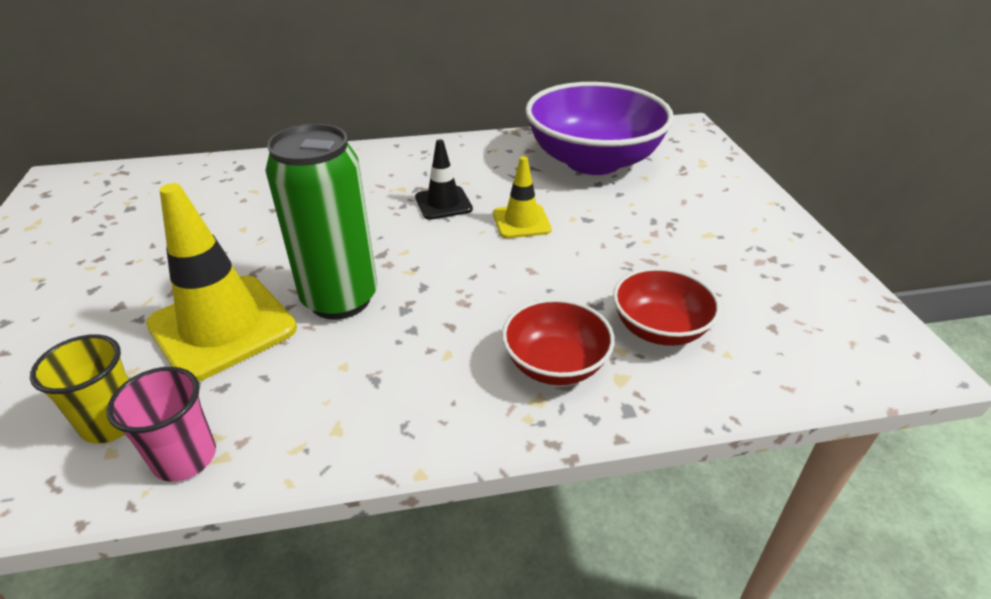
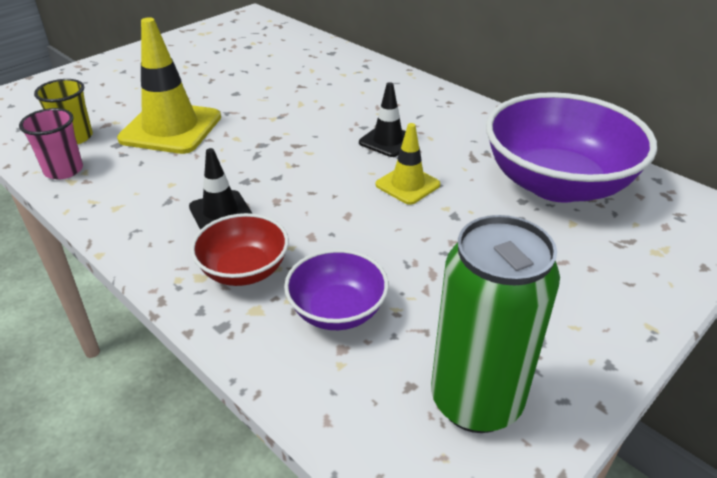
camera: 55 degrees right, 0 degrees up
green can [265,124,377,320] -> green can moved to [431,215,560,433]
red bowl [613,267,721,346] -> purple bowl [284,249,389,330]
none -> black traffic cone [189,148,252,230]

